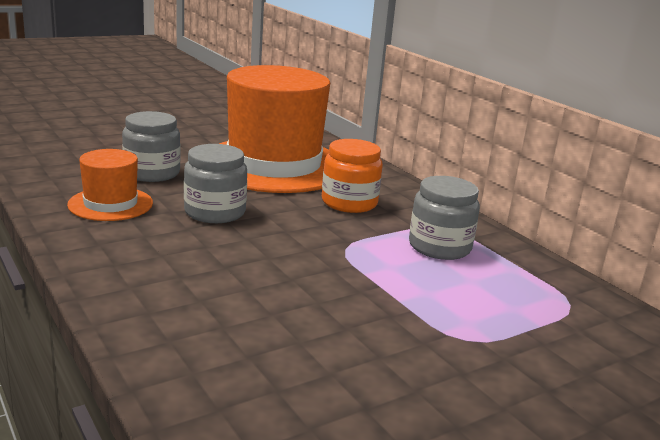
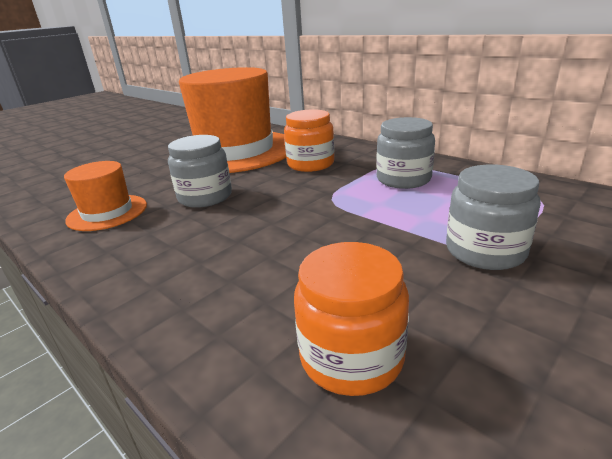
camera: 10 degrees left, 5 degrees up
grey jar [122,111,180,182] -> grey jar moved to [446,164,541,270]
none -> orange jar [294,242,409,396]

